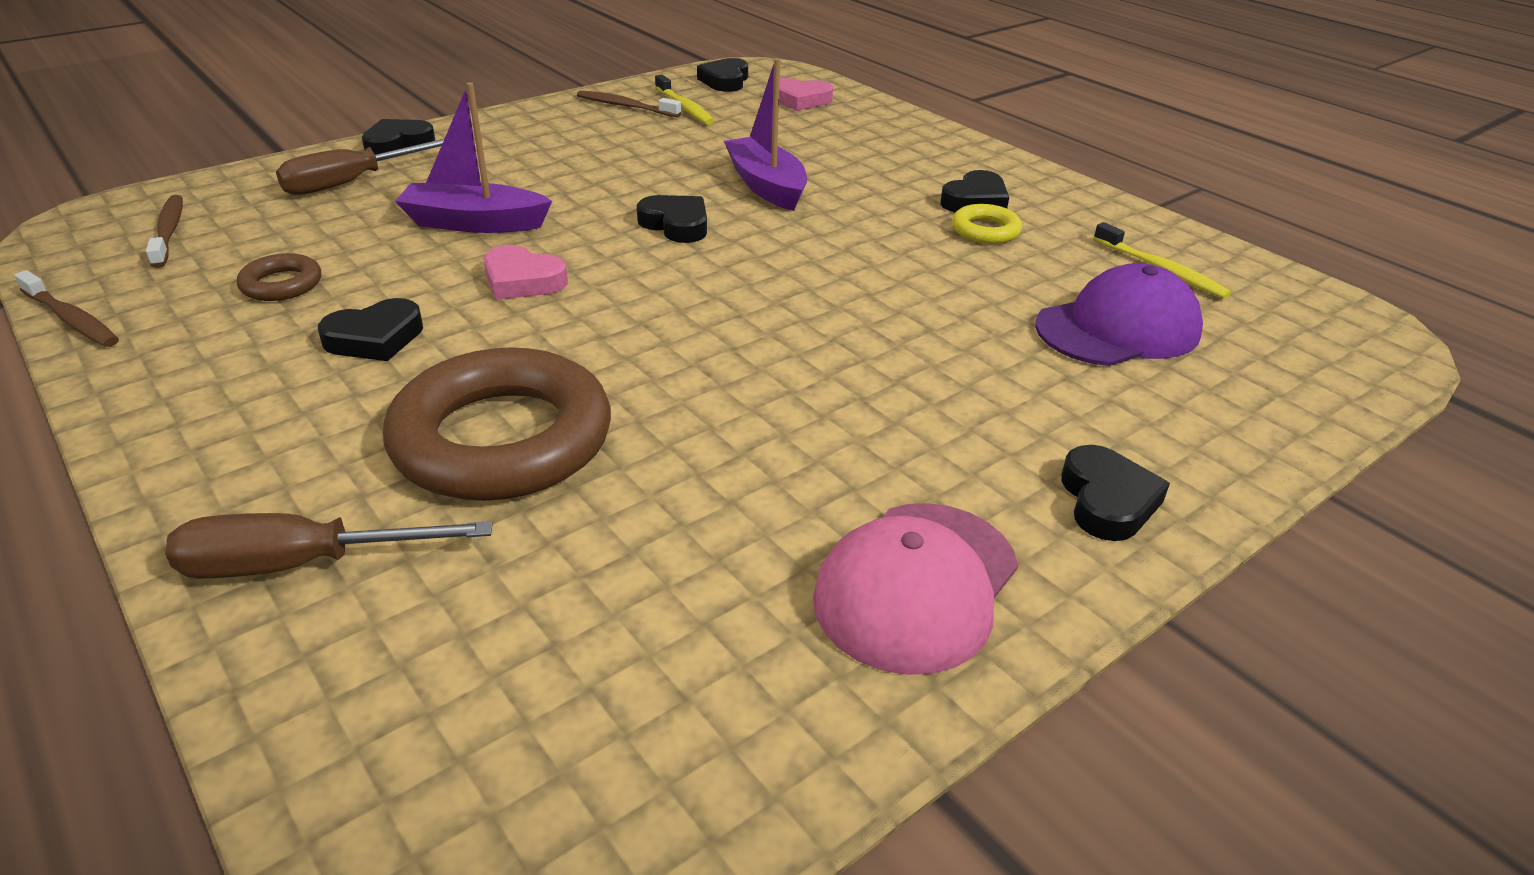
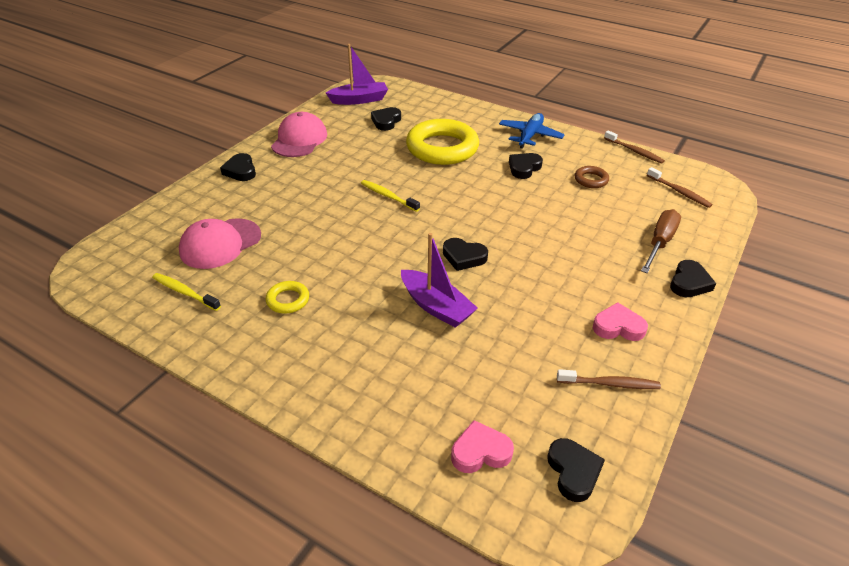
camera: 160 degrees right, 5 degrees up
brown toothbrush [14,270,119,347] -> brown toothbrush turned 150 degrees counterclockwise [604,130,665,164]
brown screwdriver [165,513,493,579] -> none
brown ring [383,347,611,501] -> yellow ring [406,119,479,165]
purple boat [395,82,552,233] -> purple boat moved to [326,44,388,105]
pink heart [483,245,568,300] -> pink heart moved to [593,302,648,341]
yellow toothbrush [655,75,714,125] -> yellow toothbrush moved to [361,180,420,212]
black heart [940,170,1009,212] -> black heart moved to [371,107,401,131]
purple cap [1035,263,1203,366] -> pink cap [179,218,261,269]
none -> blue plane [499,113,565,149]

